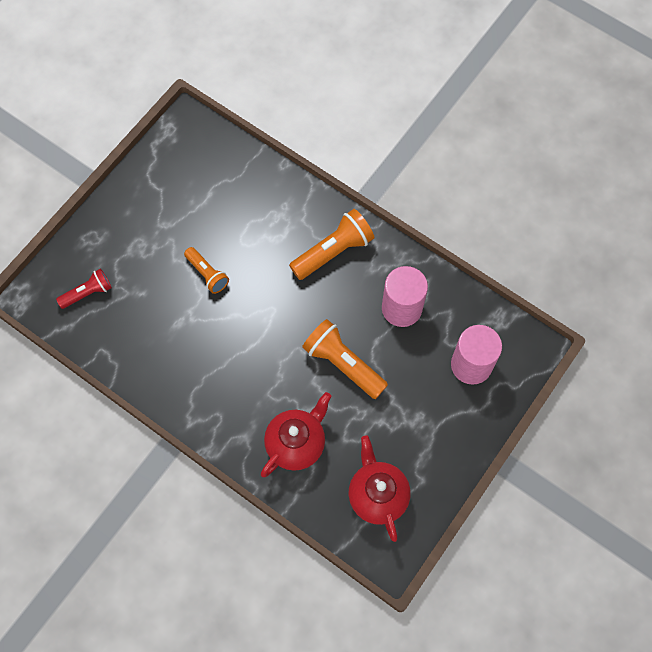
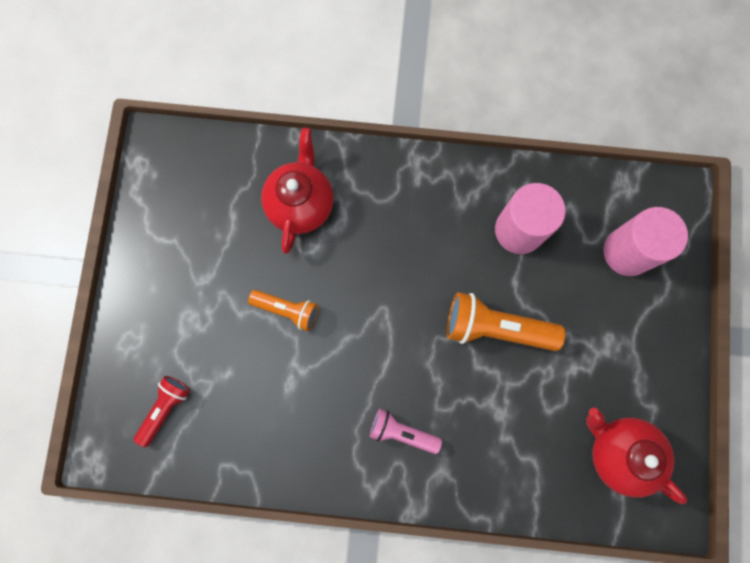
camera: 30 degrees left, 10 degrees up
red teapot [261,392,331,477] -> red teapot moved to [261,128,334,254]
orange flashlight [289,209,375,280] -> none
none -> pink flashlight [370,409,442,454]

